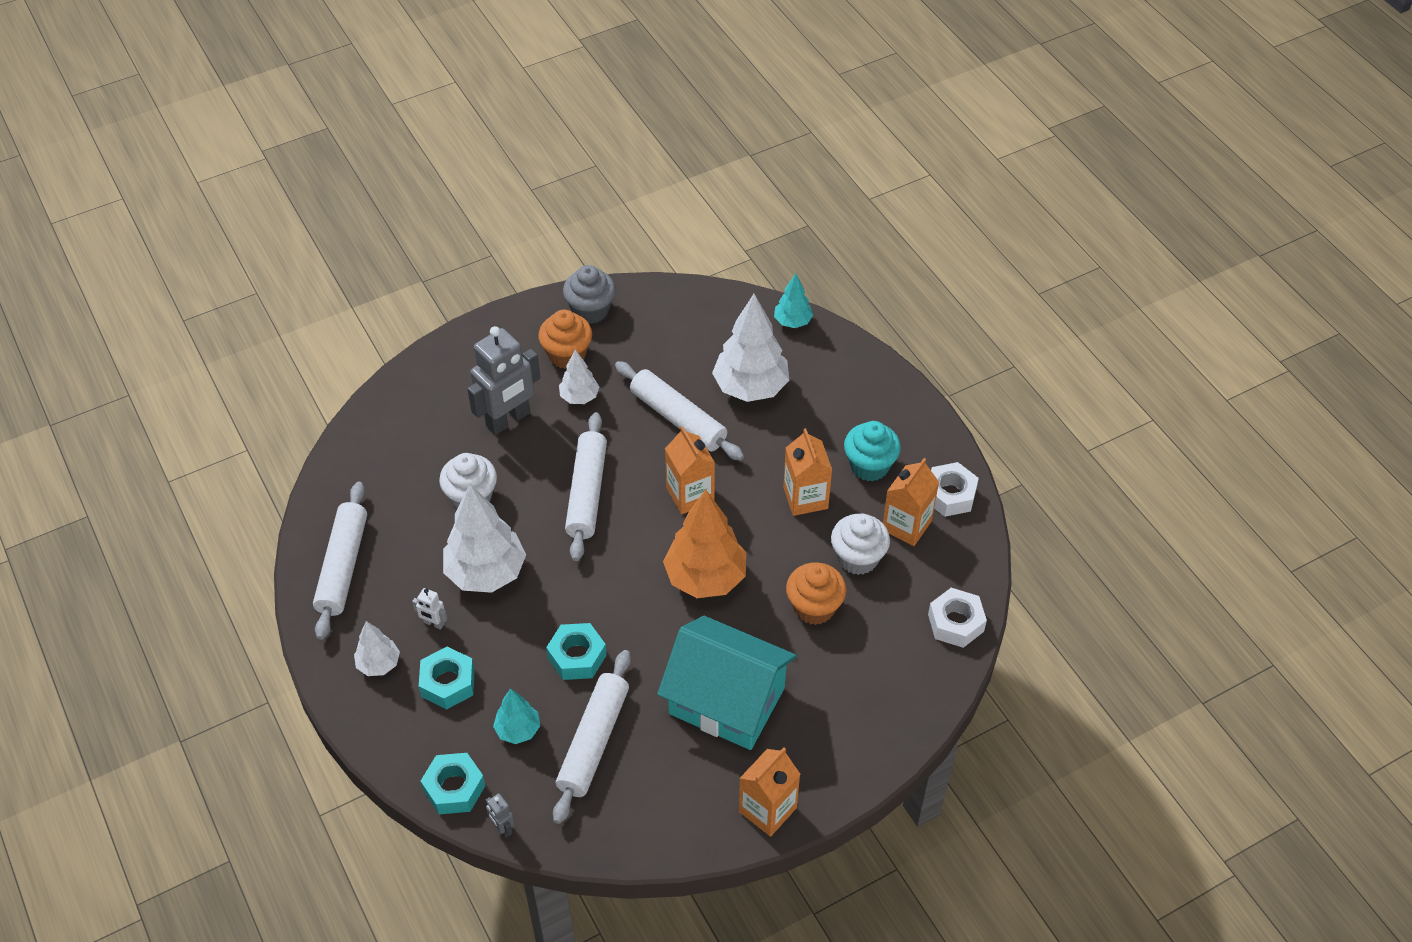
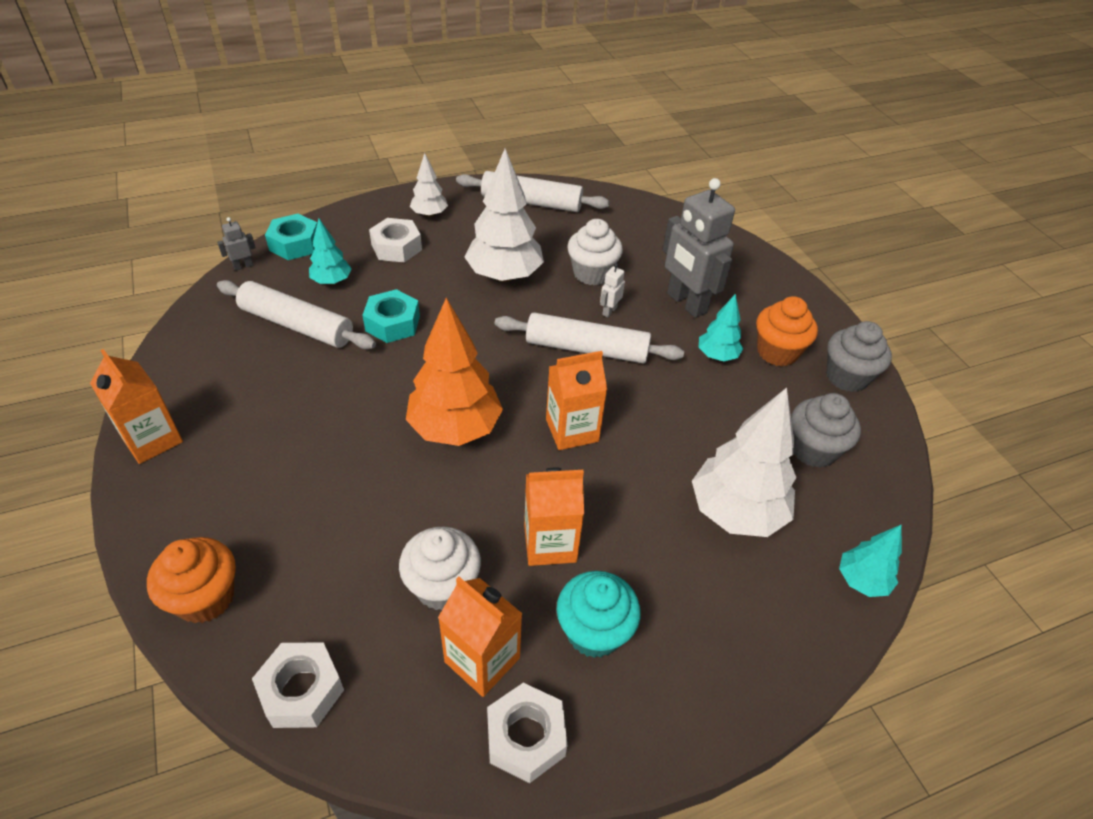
camera: 95 degrees right, 5 degrees down
white robot [412,588,447,630] -> white robot moved to [600,263,625,317]
turquoise nut [419,647,475,709] -> white nut [369,218,422,263]
white tree [559,350,599,404] -> turquoise tree [699,293,743,361]
white rolling pin [615,361,744,461] -> none
turquoise house [657,616,797,750] -> none
orange cupcake [786,562,846,625] -> orange cupcake moved to [147,537,236,623]
none -> grey cupcake [791,393,861,468]

